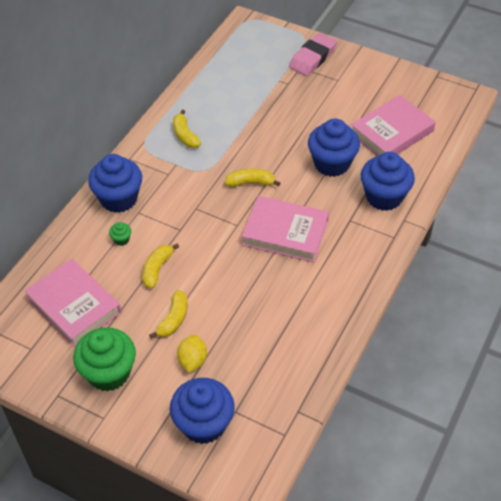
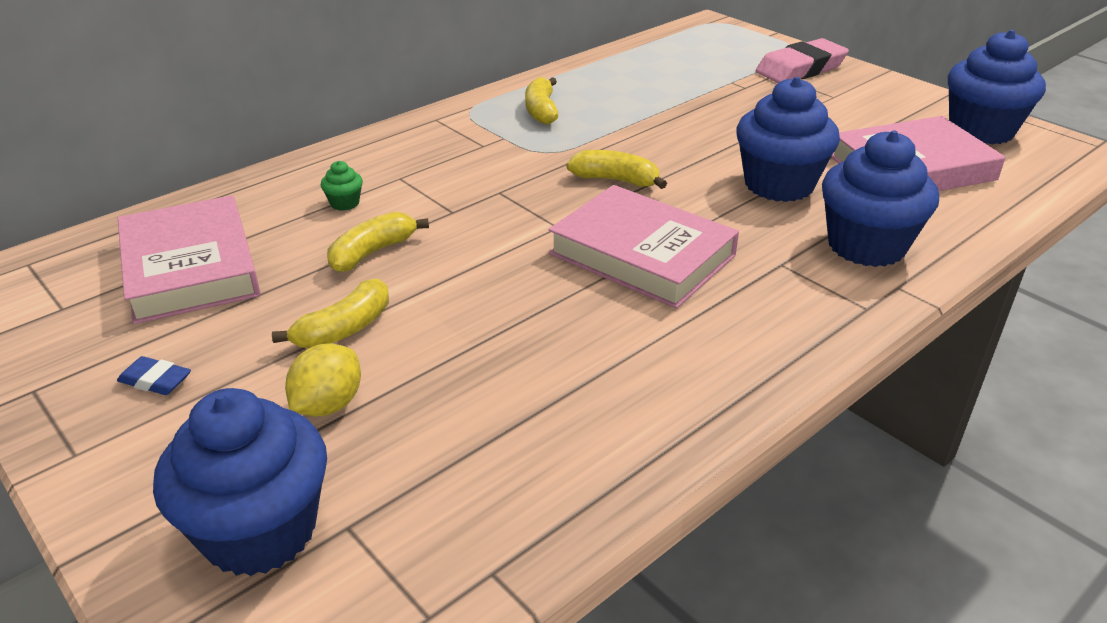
camera: 20 degrees right, 15 degrees down
green cupcake [73,327,136,392] -> blue eraser [117,356,191,395]
blue cupcake [88,154,142,213] -> blue cupcake moved to [948,30,1046,144]

